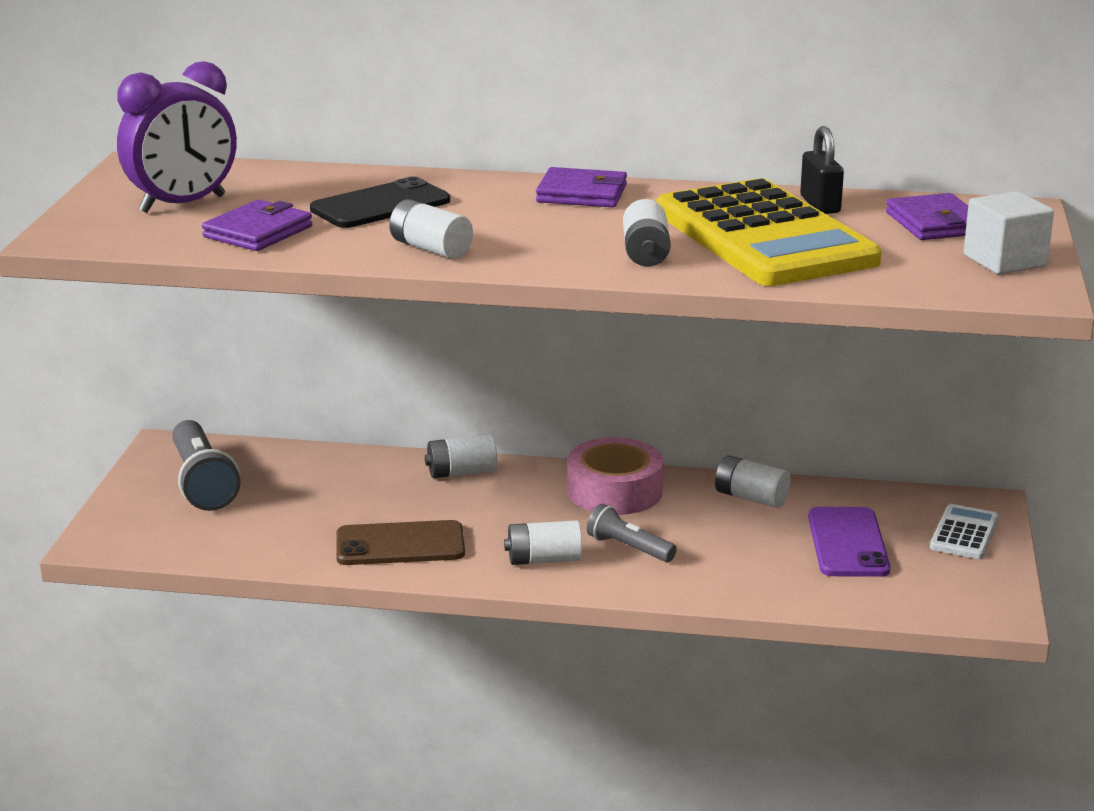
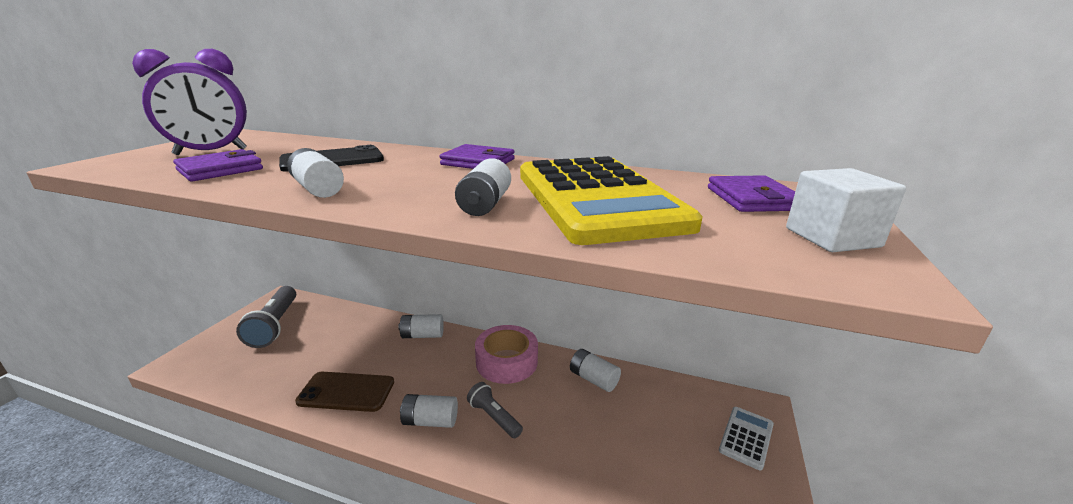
camera: 10 degrees right, 0 degrees up
black padlock [800,126,844,214] -> none
purple phone [808,507,890,577] -> none

